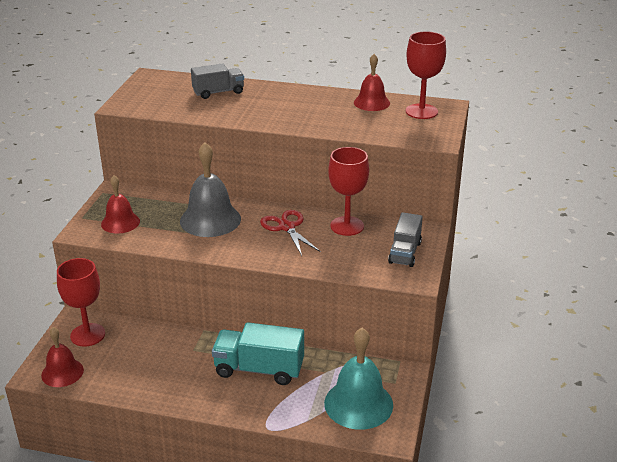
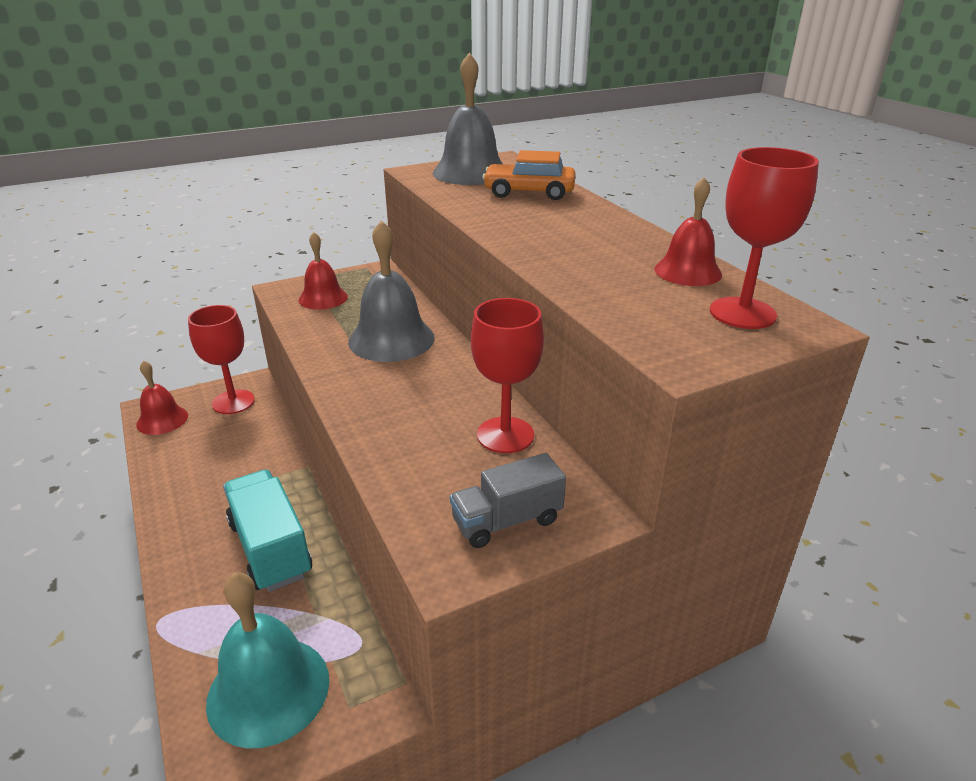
camera: 50 degrees right, 0 degrees up
grey truck [191,63,244,99] -> orange car [482,150,576,200]
red scissors [260,210,321,256] -> none
none -> grey bell [433,53,503,185]

